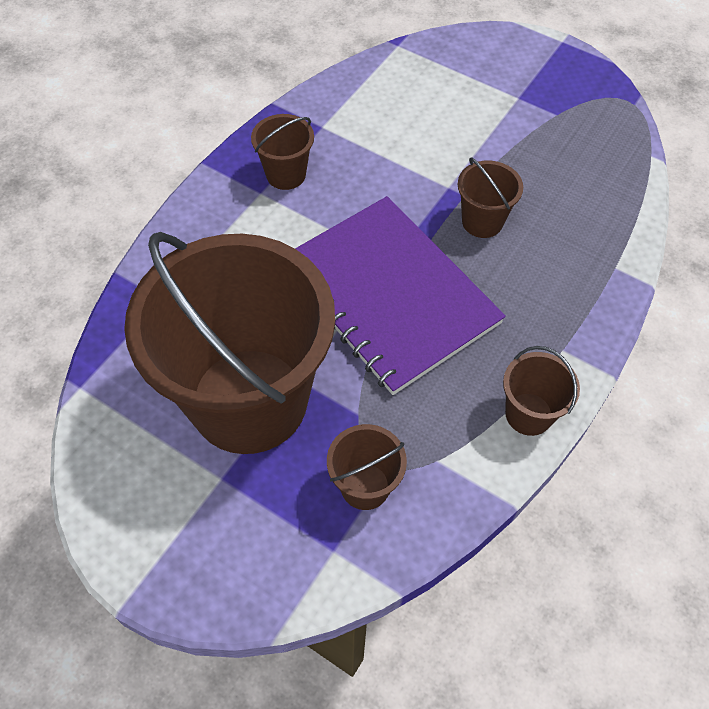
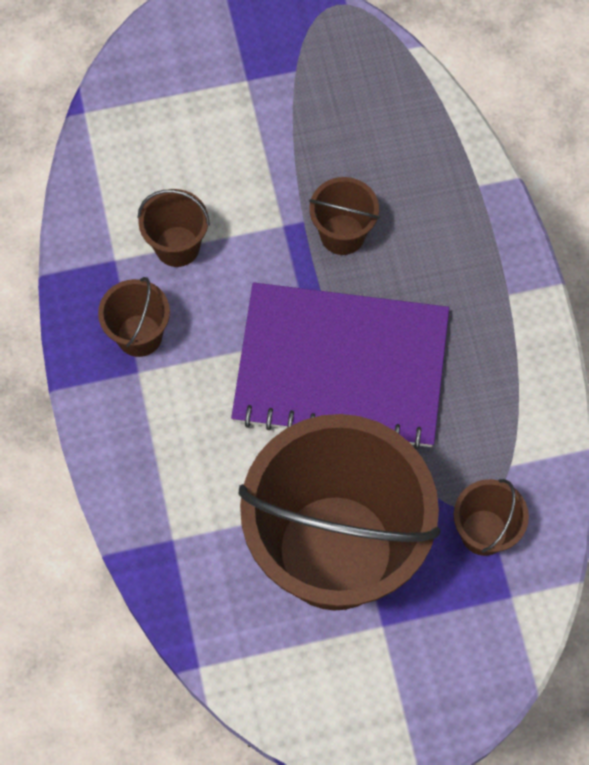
camera: 45 degrees left, 10 degrees up
brown bucket [503,346,580,436] -> brown bucket moved to [138,189,210,267]

